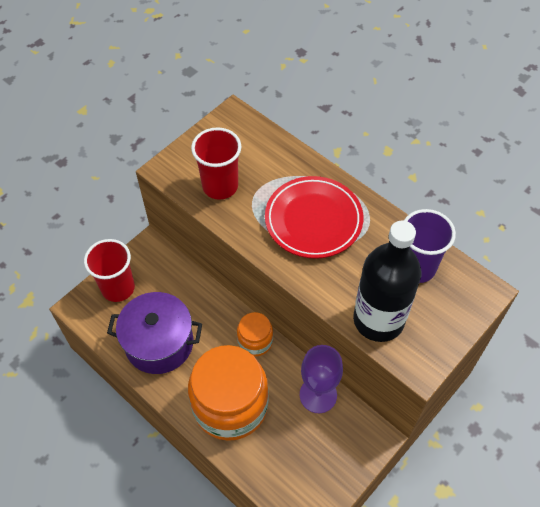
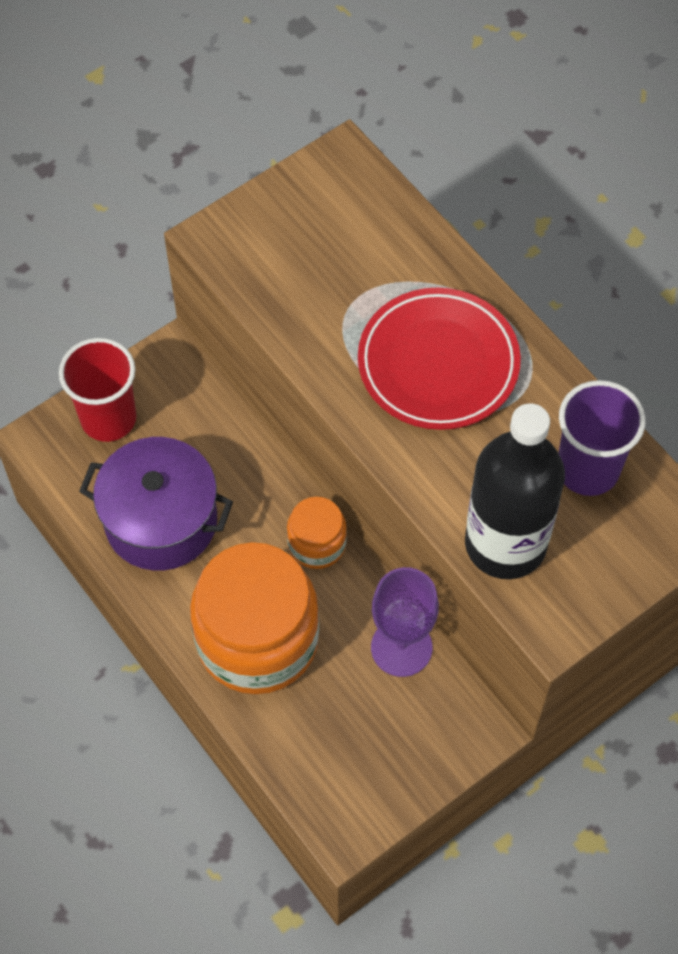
camera: 10 degrees right, 5 degrees up
red cup [191,127,241,200] -> none

